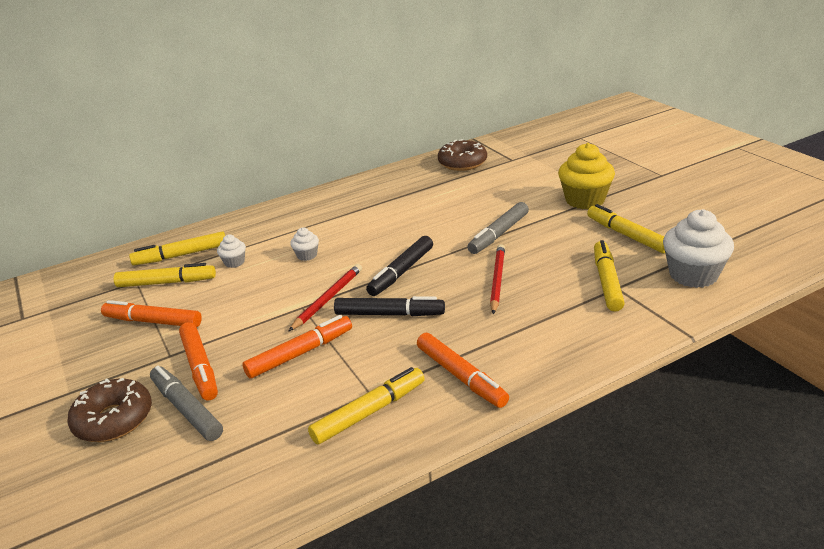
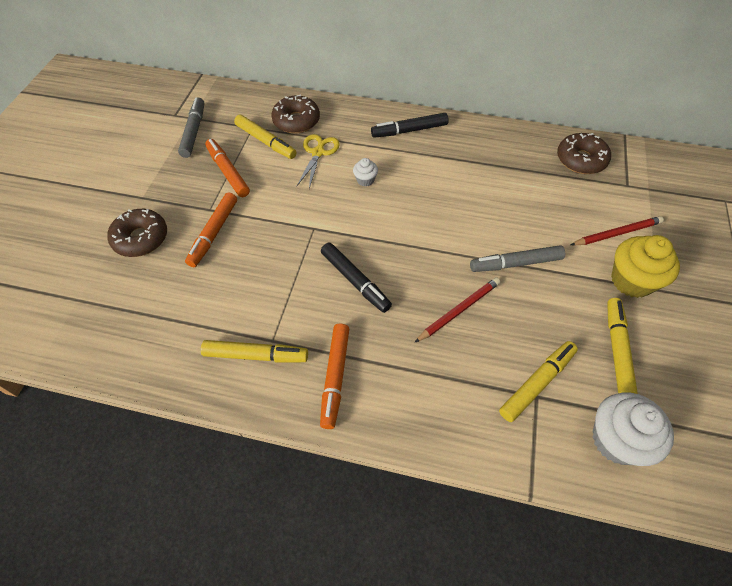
camera: 40 degrees right, 25 degrees up
yellow marker [129,231,225,265] -> brown donut [271,95,320,134]
grey marker [150,366,223,441] -> grey marker moved to [178,98,204,158]
white cupcake [217,235,246,268] -> yellow scissors [297,134,340,189]
orange marker [242,315,352,378] -> none
red pencil [289,264,362,331] -> red pencil moved to [571,216,664,245]
black marker [366,236,433,296] -> black marker moved to [371,113,449,138]

